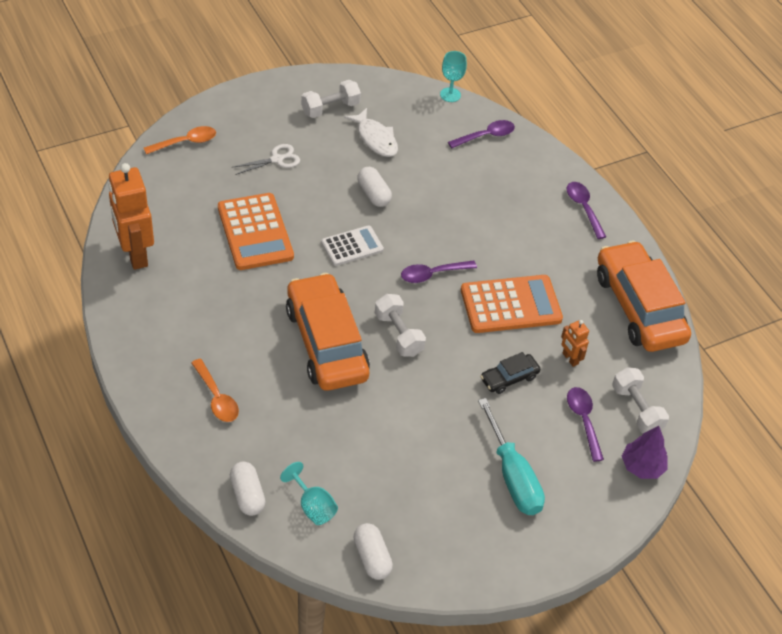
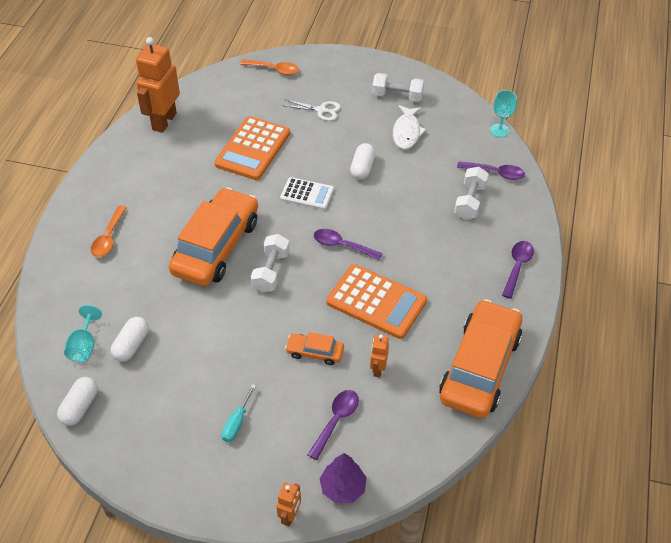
camera: 45 degrees right, 0 degrees up
white capsule [230,462,266,516] -> white capsule moved to [111,317,149,362]
turquoise screwdriver [478,398,545,515] -> turquoise screwdriver [222,384,256,442], size x0.52
black car [480,352,540,394] -> orange car [285,332,344,365]
white dumbbell [612,367,669,433] -> white dumbbell moved to [454,167,489,219]
none -> orange robot [277,482,301,526]

